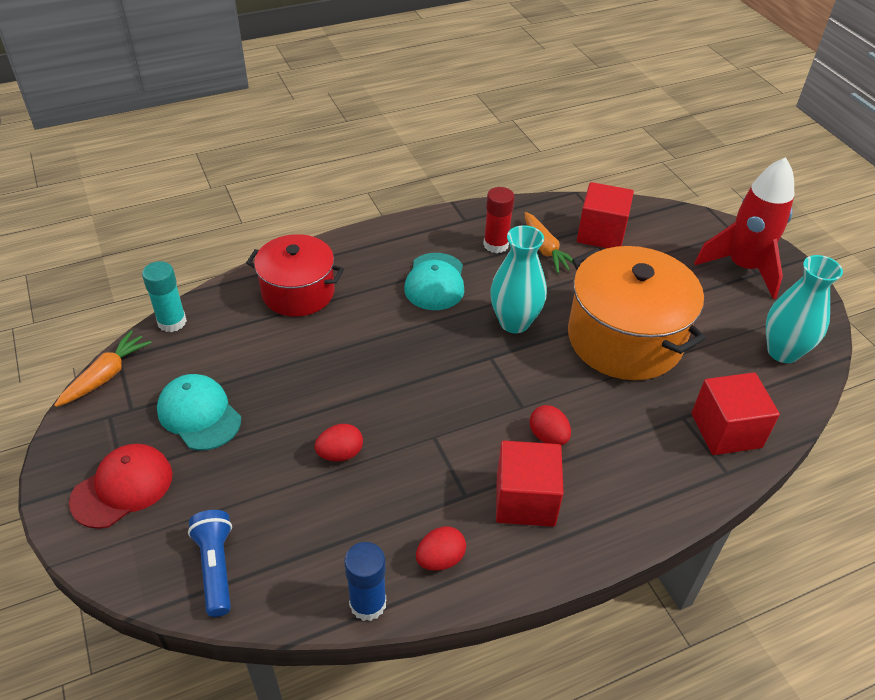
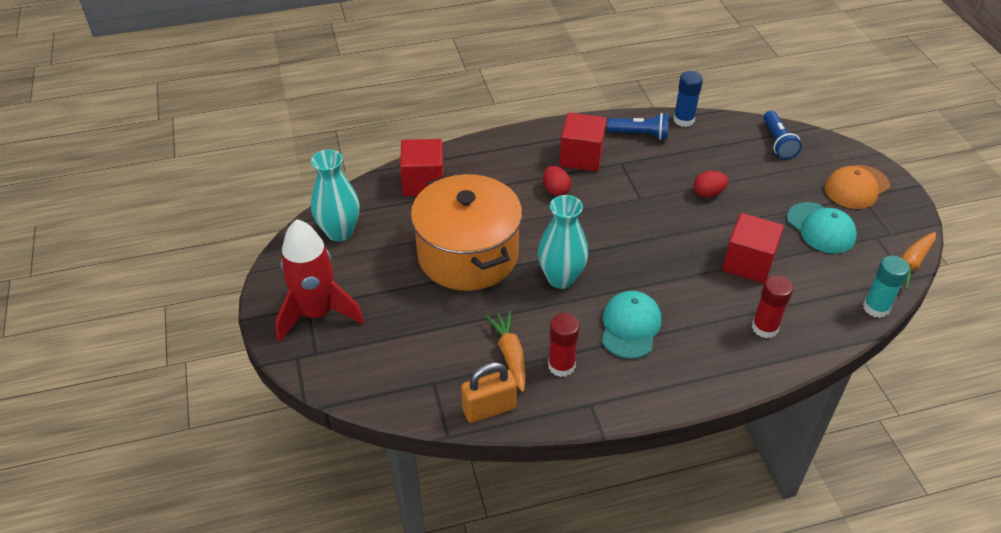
camera: 170 degrees left, 0 degrees up
red cap [69,444,173,529] -> orange cap [824,165,890,209]
red pot [246,234,344,317] -> red glue stick [752,275,793,338]
red egg [416,526,466,571] -> blue flashlight [607,113,669,140]
red cube [577,182,634,248] -> red cube moved to [722,213,784,283]
none -> orange padlock [461,362,517,423]

